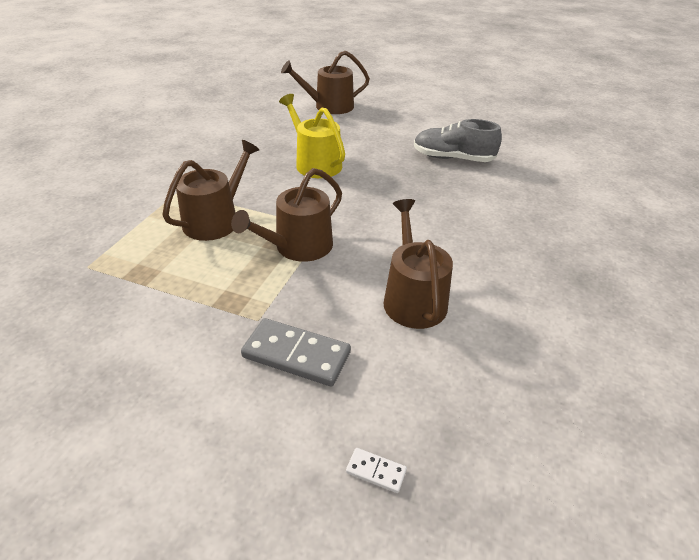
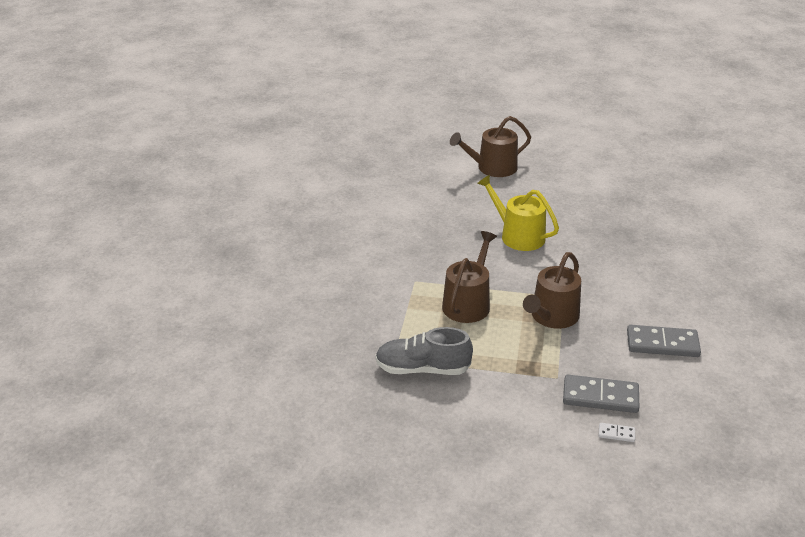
camera: 10 degrees left, 5 degrees down
white domino [346,448,407,493] -> white domino moved to [599,423,635,442]
brown watering can [383,199,453,329] -> grey domino [627,325,701,357]
grey shoe [414,119,502,162] -> grey shoe moved to [375,327,473,375]

